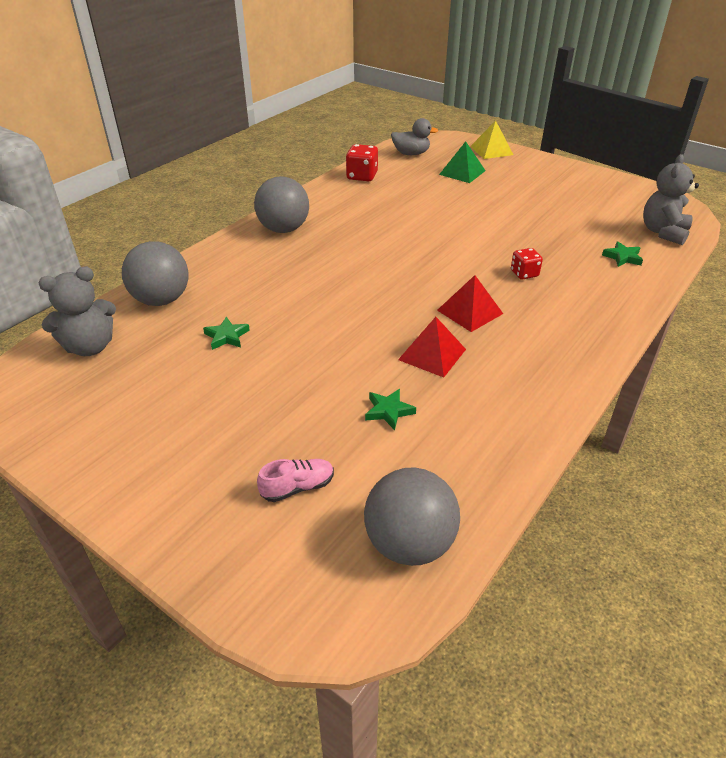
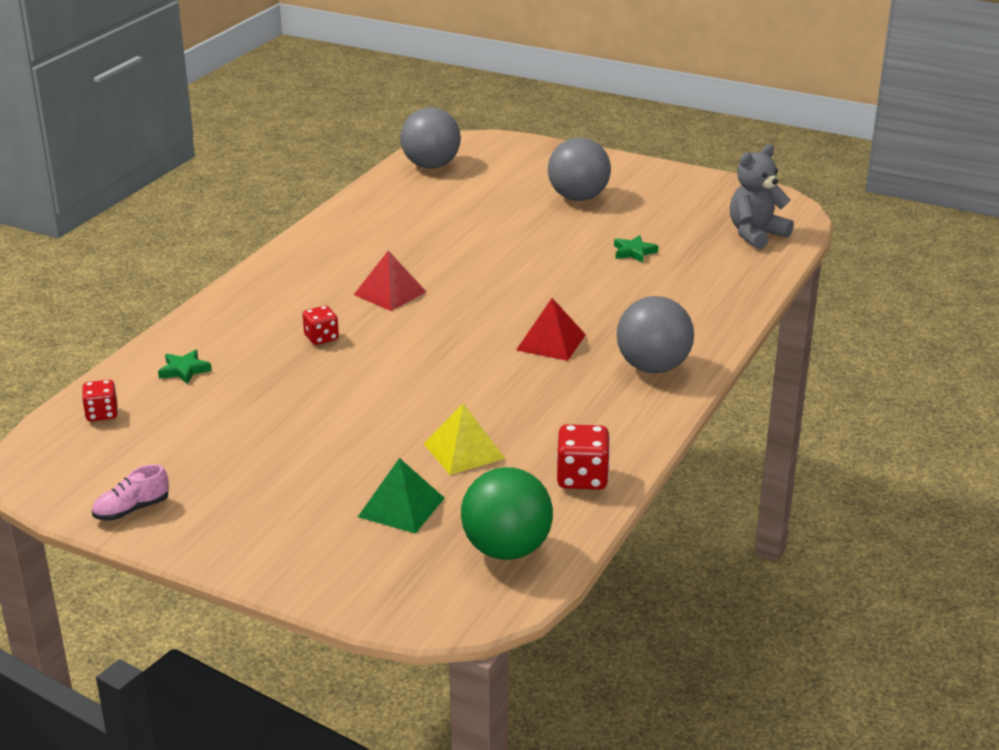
camera: 170 degrees right, 10 degrees down
grey ball [122,241,189,306] -> grey ball moved to [548,137,611,201]
pink shoe [257,459,334,502] -> pink shoe moved to [92,464,169,521]
green star [365,389,416,430] -> none
grey duck [391,118,439,155] -> green ball [461,467,553,560]
red pyramid [398,317,466,378] -> red pyramid moved to [516,298,586,361]
yellow pyramid [470,121,513,159] -> yellow pyramid moved to [423,403,505,475]
grey teddy bear [643,154,699,245] -> red dice [82,380,118,421]

